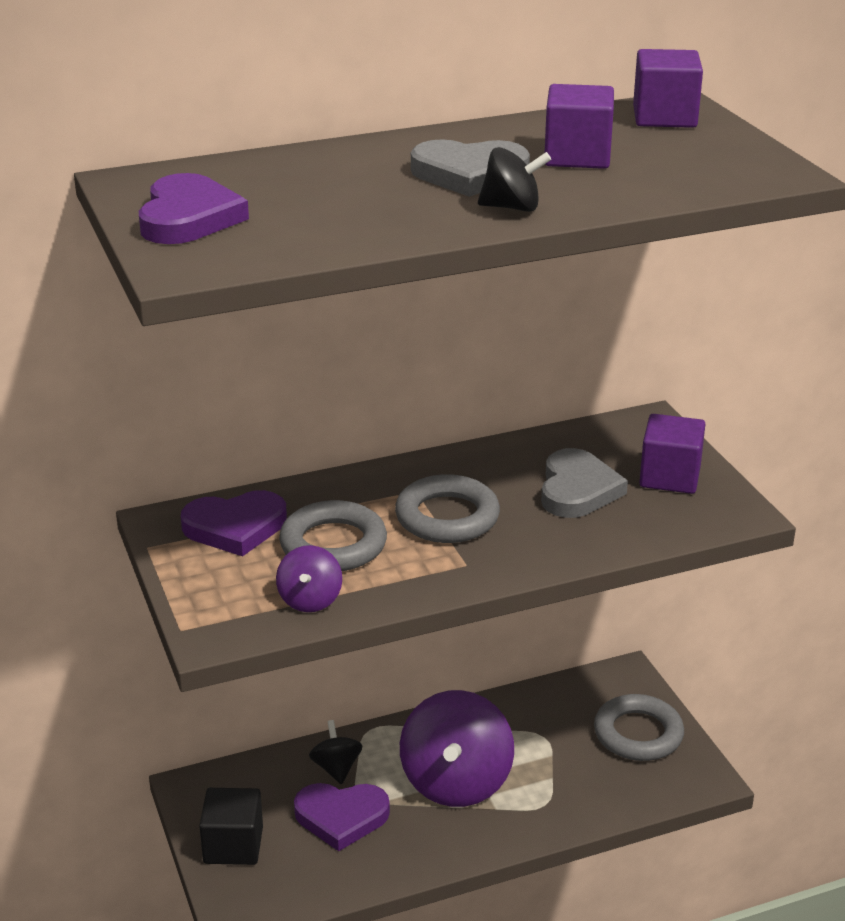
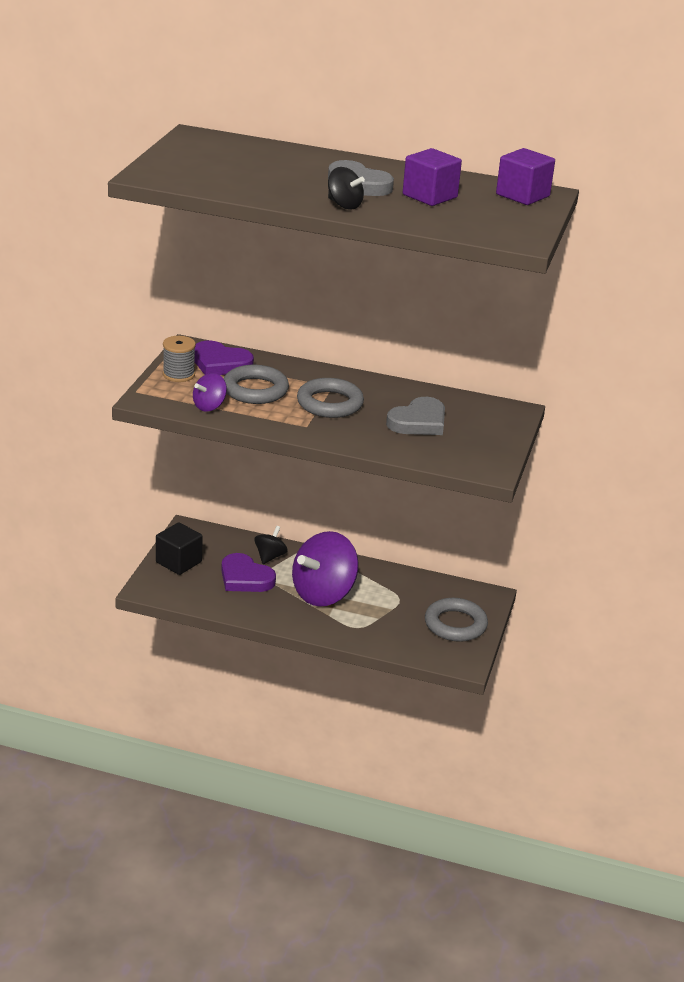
camera: 35 degrees right, 0 degrees up
purple heart [139,173,249,244] -> none
purple cube [639,414,705,494] -> none
none -> grey spool [163,336,196,382]

